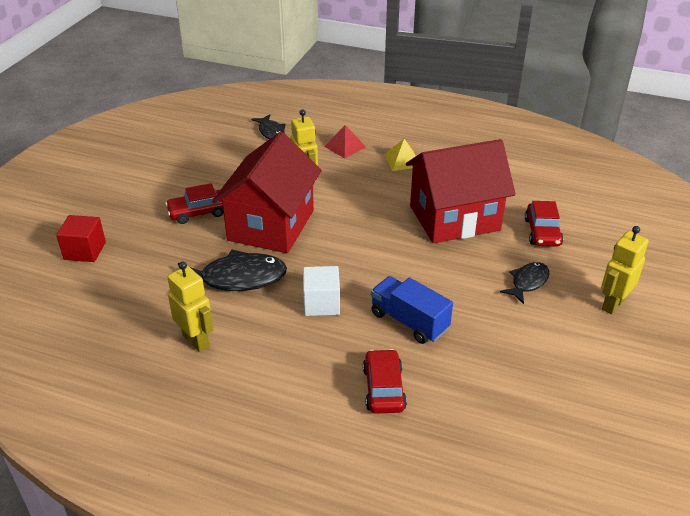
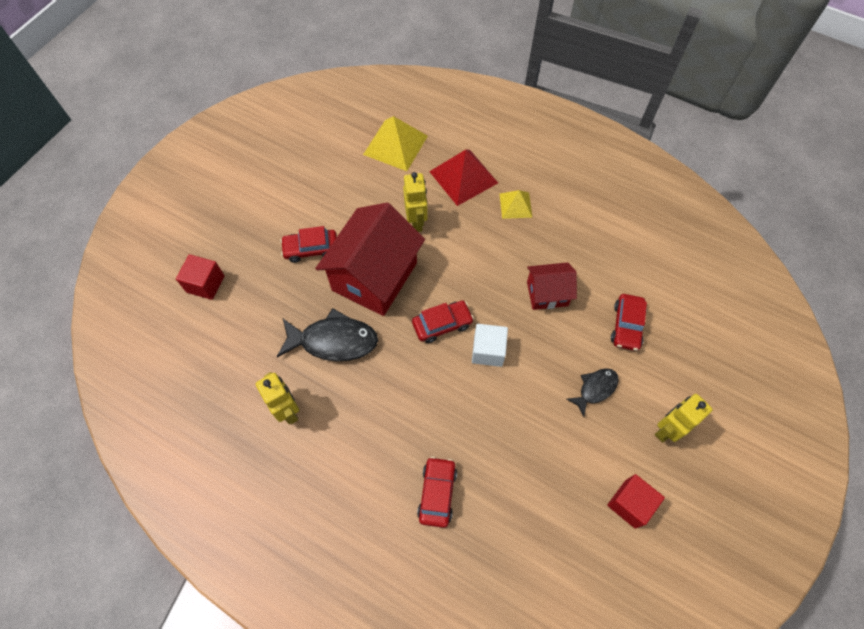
camera: 10 degrees right, 25 degrees up
black fish [251,114,285,139] -> yellow pyramid [363,116,428,171]
white cube [303,266,340,316] -> white cube moved to [472,324,508,367]
red pyramid [324,125,366,158] -> red pyramid [429,149,498,206], size x1.70
blue truck [371,276,453,344] -> none
red house [406,139,516,243] -> red house [527,262,577,310], size x0.53
none -> red car [412,301,474,343]
none -> red cube [607,474,665,529]

